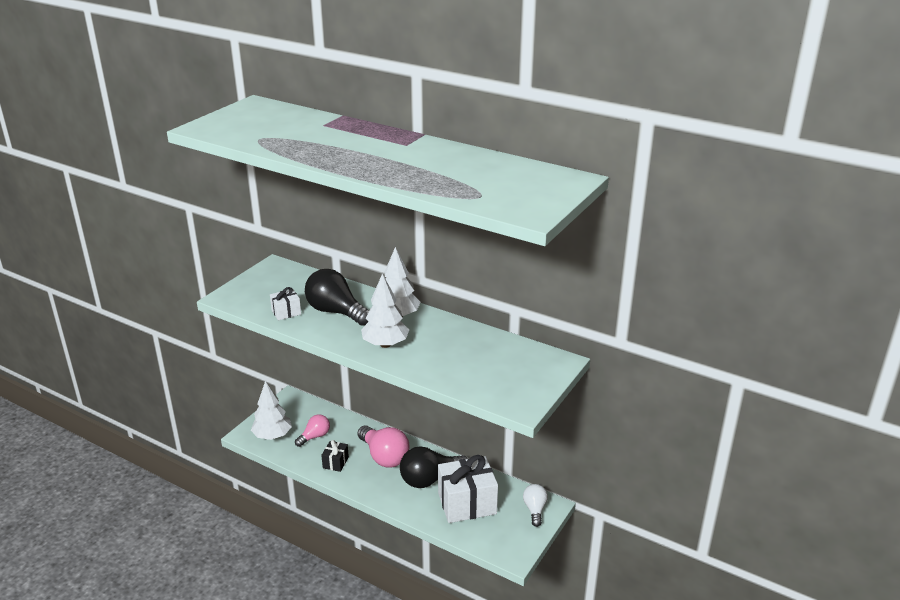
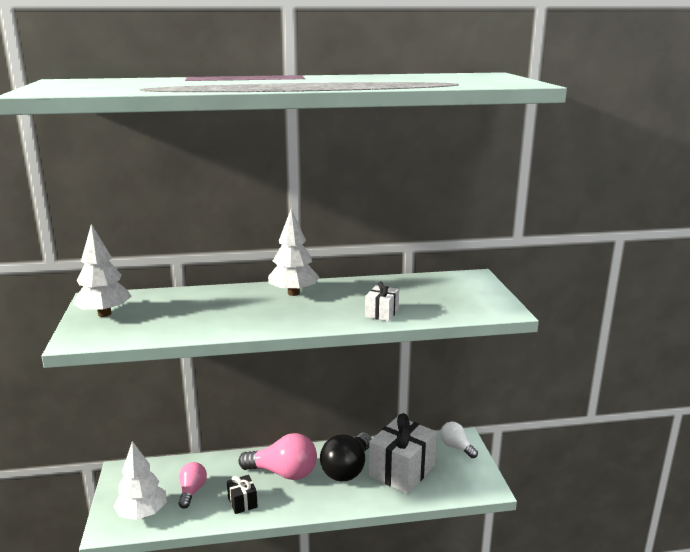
camera: 40 degrees left, 10 degrees down
white gift [270,287,301,320] -> white gift moved to [365,281,399,321]
black light bulb [305,269,369,326] -> none
white tree [361,273,409,348] -> white tree moved to [73,224,132,317]

